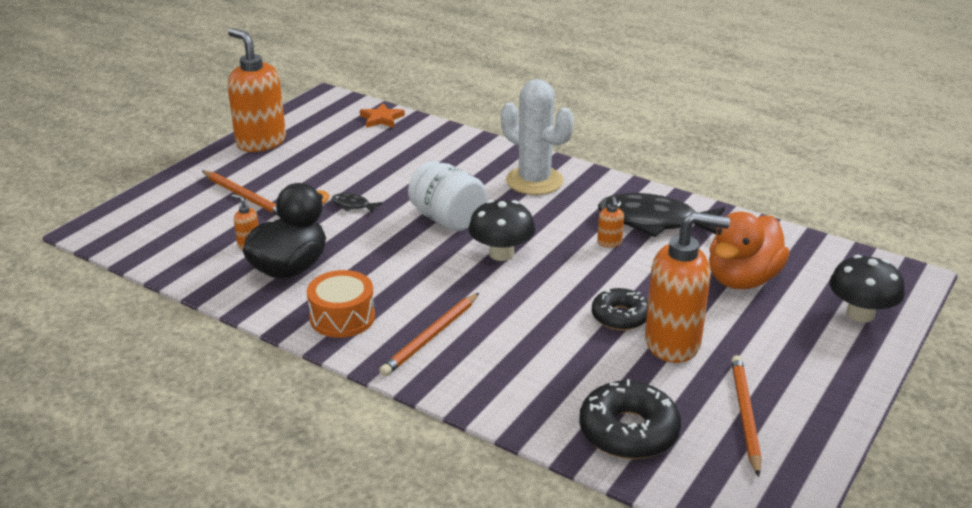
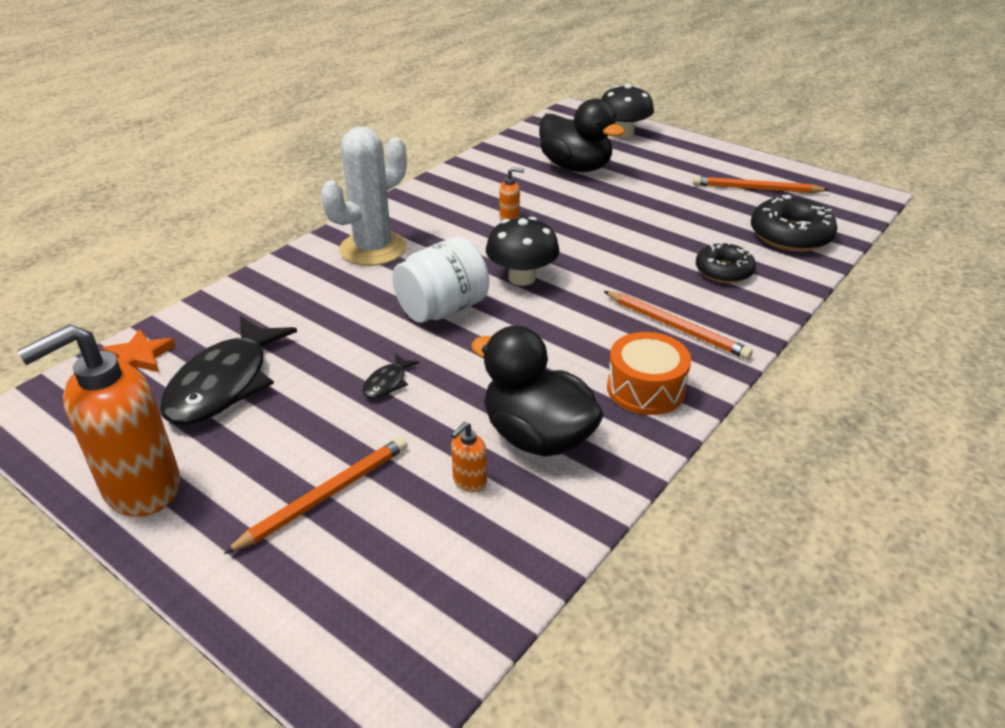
camera: 85 degrees left, 5 degrees up
black donut [592,288,648,331] -> black donut moved to [696,242,756,283]
black fish [598,193,725,237] -> black fish moved to [160,316,297,425]
orange soap dispenser [645,212,730,363] -> none
orange duck [709,211,789,289] -> black duck [539,99,625,172]

